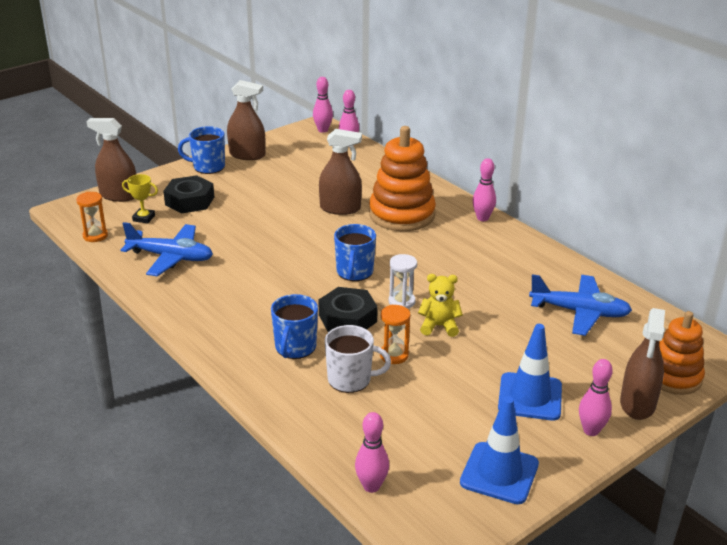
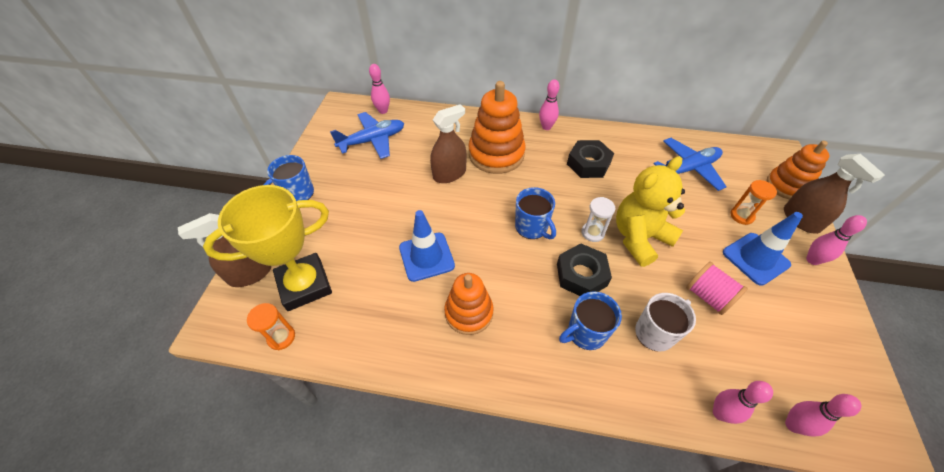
camera: 40 degrees left, 20 degrees up
blue plane [121,222,213,277] -> blue plane moved to [330,112,404,159]
yellow trophy [122,174,158,224] -> yellow trophy [203,185,332,311], size x2.48
black nut [163,175,214,214] -> black nut moved to [567,140,614,178]
brown spray bottle [227,80,266,160] -> none
blue mug [271,294,318,359] -> blue mug turned 90 degrees clockwise [559,291,622,350]
pink bowling pin [313,77,333,133] -> pink bowling pin moved to [713,381,773,424]
orange hourglass [380,305,411,364] -> orange hourglass moved to [730,180,777,225]
yellow teddy bear [418,274,463,337] -> yellow teddy bear [616,156,685,267], size x1.88
blue traffic cone [460,396,539,504] -> blue traffic cone moved to [399,210,455,282]
none -> orange stacking toy [444,273,494,335]
none -> pink spool [686,262,748,315]

